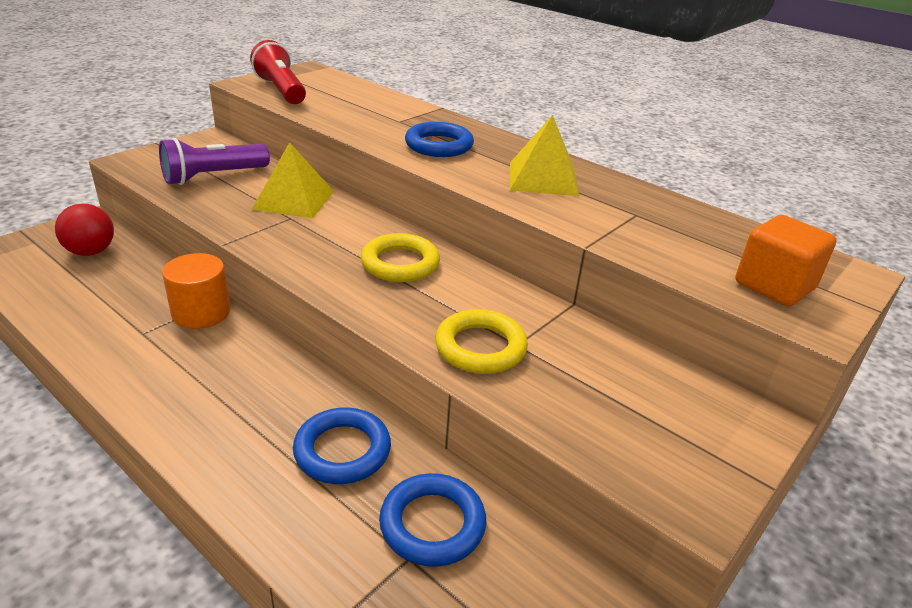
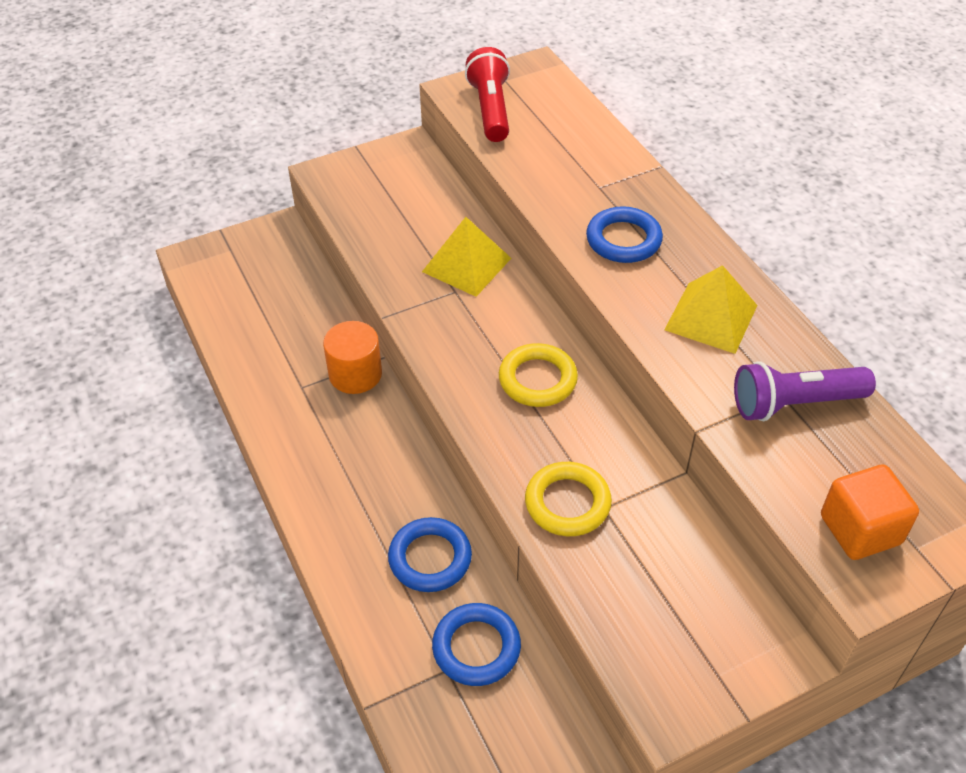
camera: 25 degrees right, 15 degrees up
red ball [55,204,114,256] -> none
purple flashlight [159,138,270,185] -> purple flashlight moved to [734,361,876,421]

